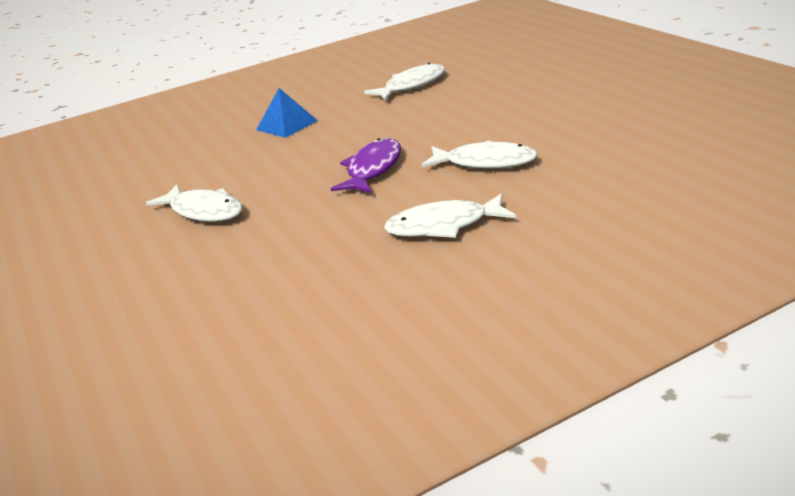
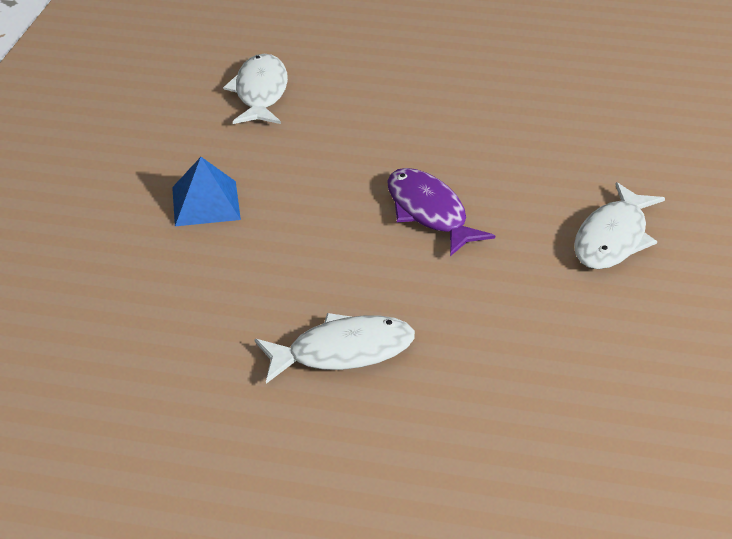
camera: 55 degrees left, 10 degrees up
white fish [421,140,538,169] -> none

